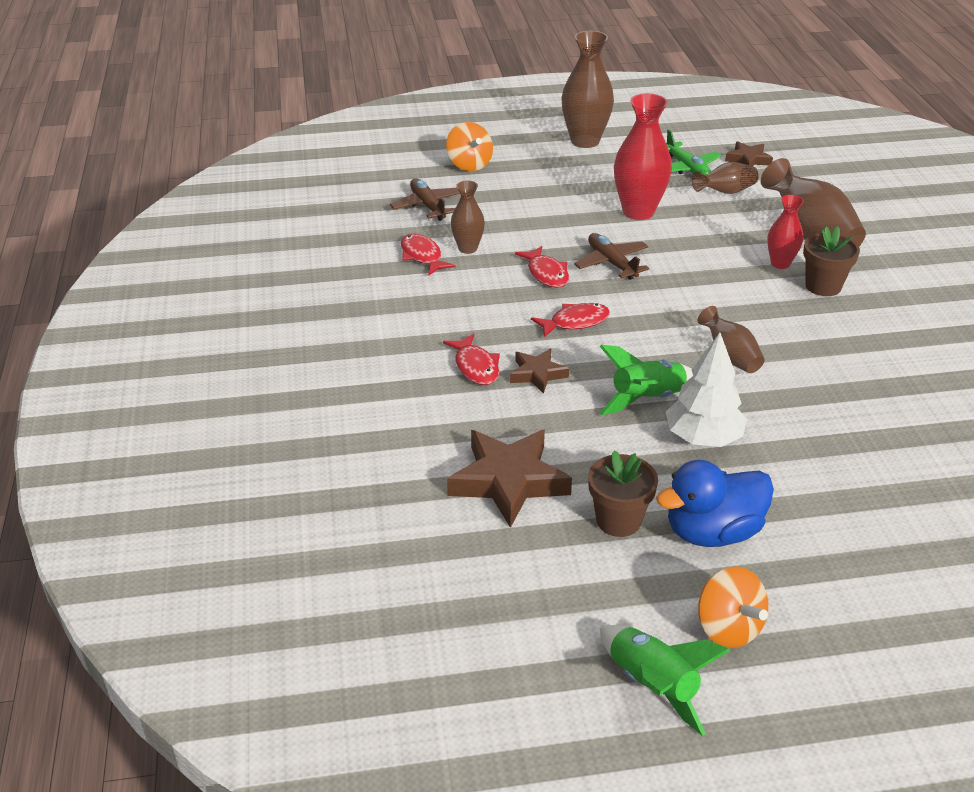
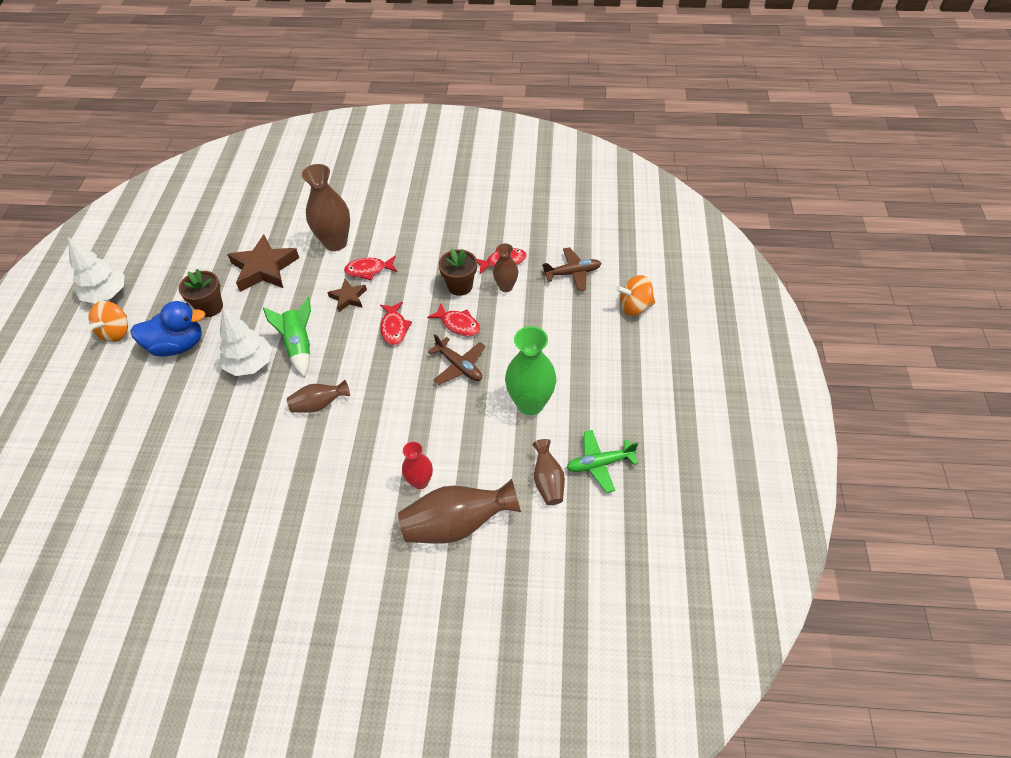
camera: 105 degrees right, 15 degrees up
red fish [515,246,569,288] -> red fish turned 135 degrees counterclockwise [427,304,480,336]
brown vase [562,31,614,148] -> brown vase moved to [302,164,350,251]
brown plane [574,233,649,280] -> brown plane turned 60 degrees clockwise [428,334,486,385]
green rocket [600,625,731,736] -> white tree [68,238,124,304]
red vase [614,93,672,220] -> green vase [505,326,556,415]
blue duck [656,460,774,547] -> blue duck turned 90 degrees clockwise [130,301,205,357]
orange spinning top [698,566,768,648] -> orange spinning top turned 60 degrees counterclockwise [88,301,128,342]
brown star [725,141,773,166] -> none
brown flower pot [803,226,860,296] -> brown flower pot moved to [439,249,477,296]

